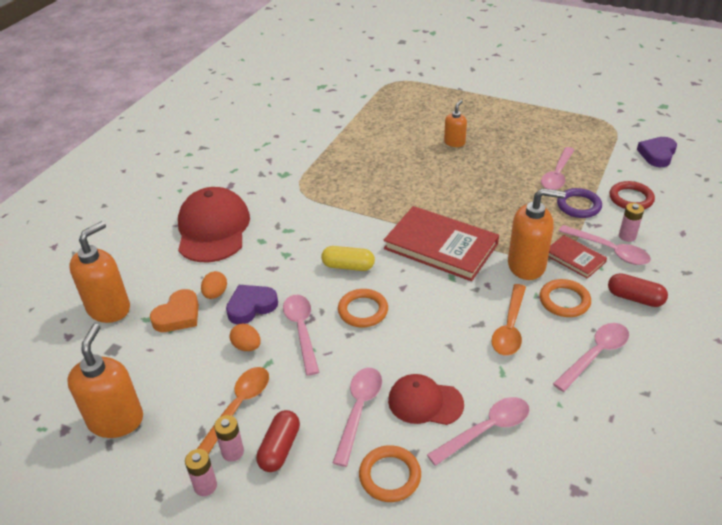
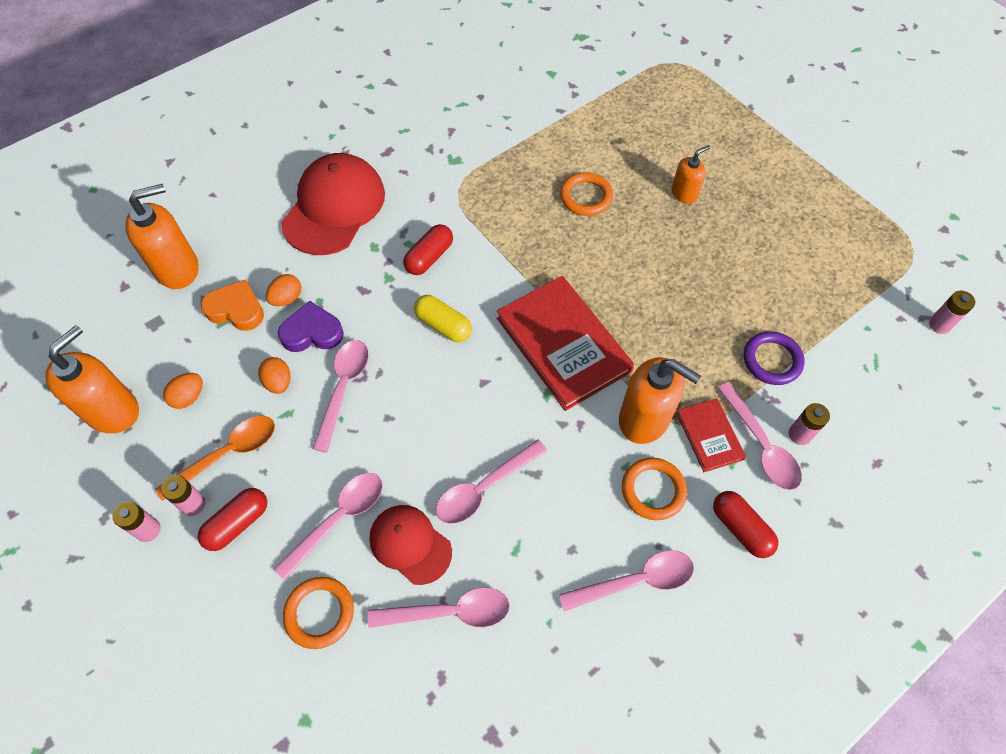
camera: 25 degrees right, 20 degrees up
orange heart [150,289,199,332] -> orange heart turned 135 degrees counterclockwise [201,279,264,331]
orange ring [338,289,388,327] -> orange ring moved to [560,172,613,216]
orange spoon [491,284,526,356] -> none
pink spoon [541,147,574,190] -> pink spoon moved to [436,439,547,524]
red ring [609,181,655,209] -> none
purple heart [637,137,677,167] -> pink battery [929,291,975,334]
none -> orange egg [163,373,203,409]
none -> red capsule [403,224,453,275]

